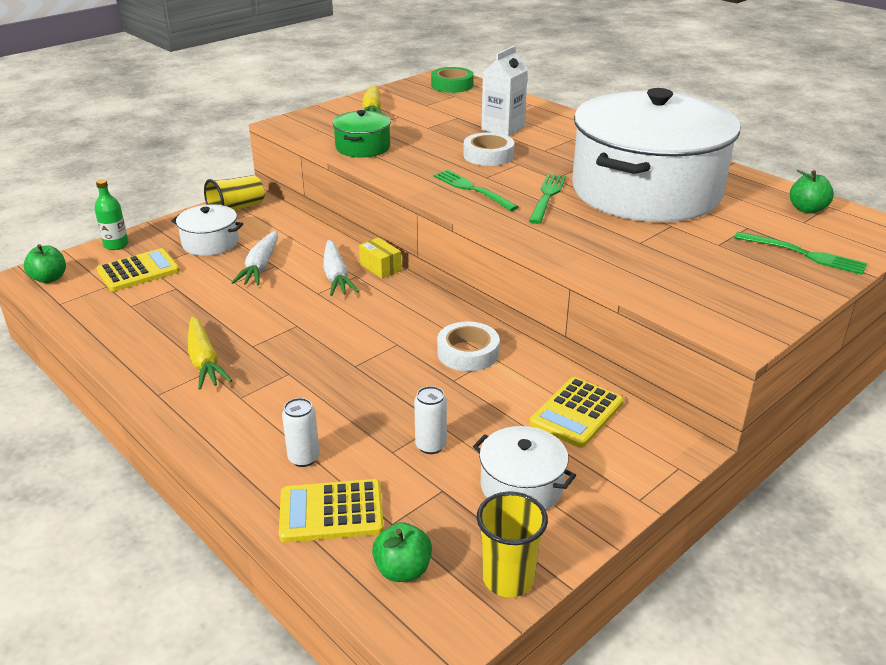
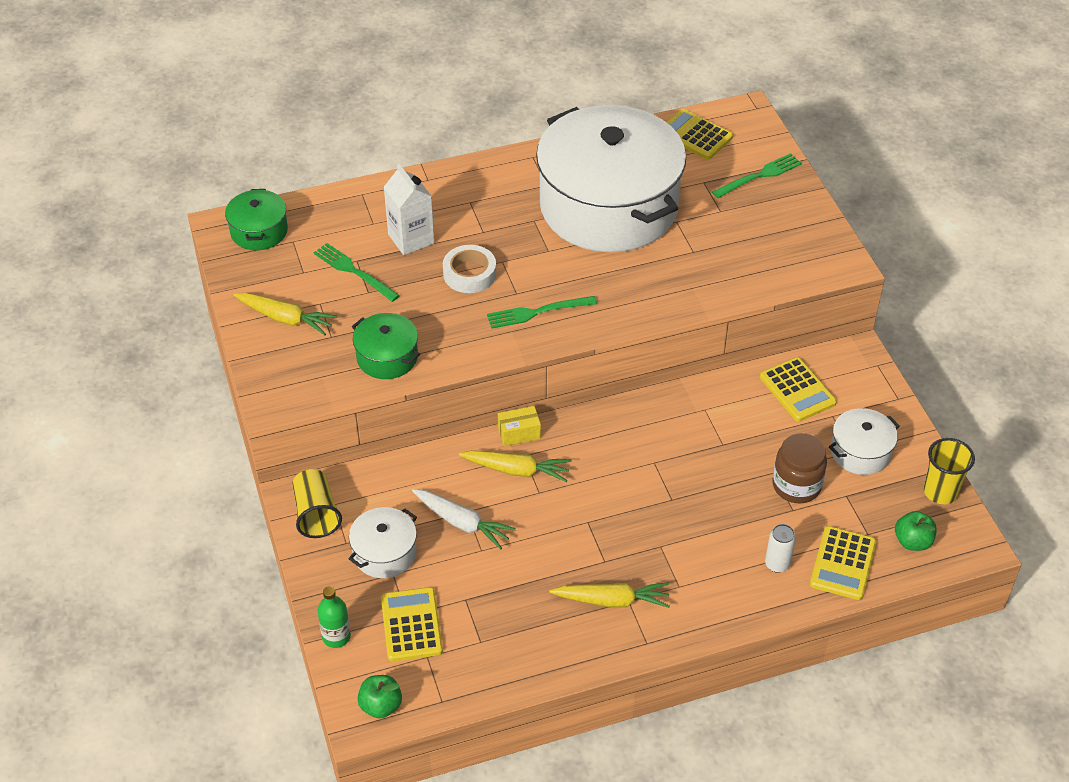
camera: 65 degrees left, 15 degrees up
white carrot [323,240,359,296] -> yellow carrot [459,450,571,482]
white can [414,386,447,454] -> brown jar [772,433,827,503]
green tape [431,67,474,93] -> green pot [225,189,288,250]
white tape [437,321,500,371] -> none
green fork [529,174,566,224] -> green fork moved to [313,243,400,302]
green apple [790,170,834,214] -> yellow calculator [666,109,733,159]

